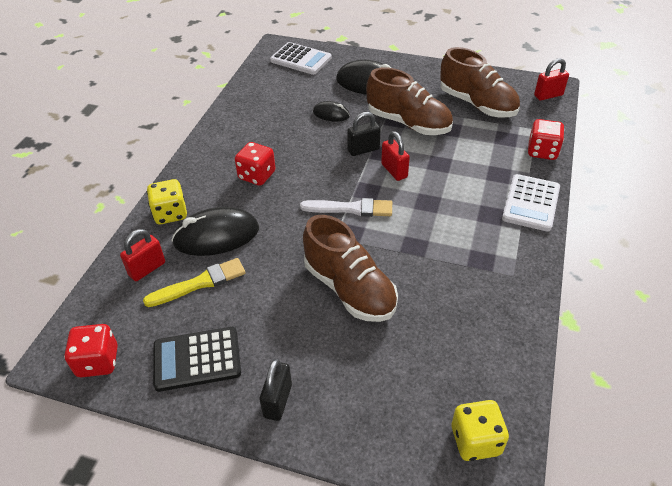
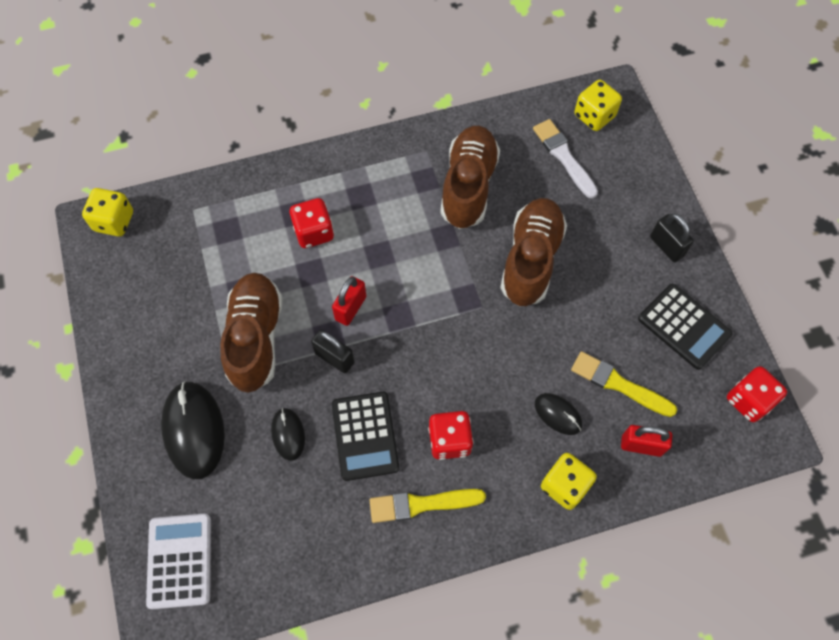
camera: 125 degrees left, 20 degrees up
black mouse [171,207,259,256] -> black mouse [535,393,582,435], size x0.54
black padlock [259,359,292,421] -> black padlock turned 75 degrees clockwise [650,214,694,262]
white brush [300,198,392,217] -> white brush moved to [533,119,598,199]
brown shoe [440,47,520,117] -> brown shoe moved to [440,126,500,229]
white calculator [502,174,560,232] -> none
red dice [528,119,565,160] -> red dice moved to [290,198,334,248]
red padlock [534,58,569,101] -> yellow dice [82,188,133,237]
none -> black calculator [332,392,399,481]
none -> yellow brush [369,489,486,523]

